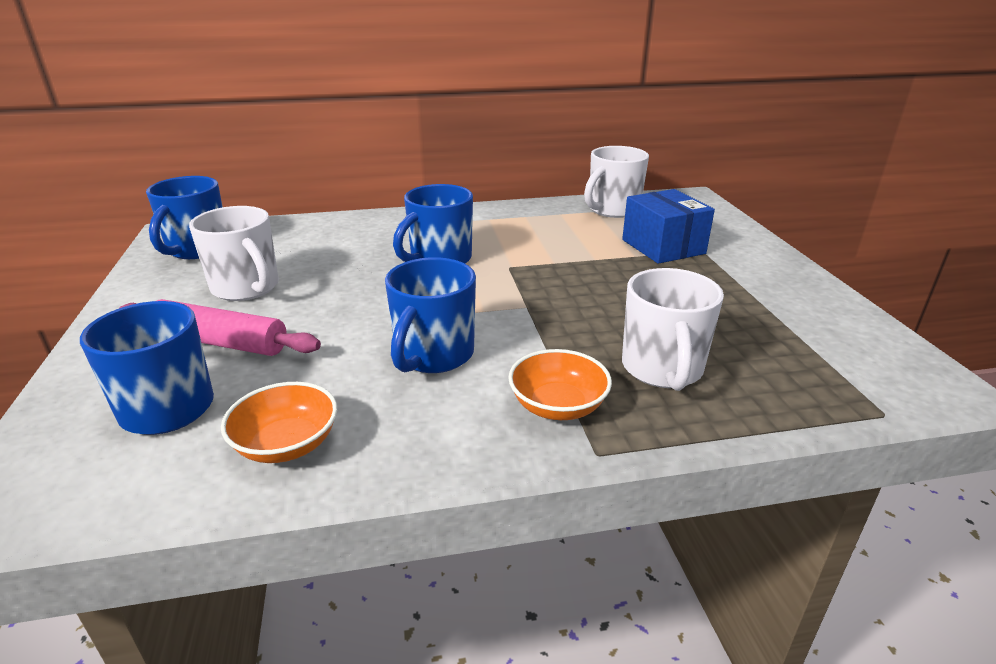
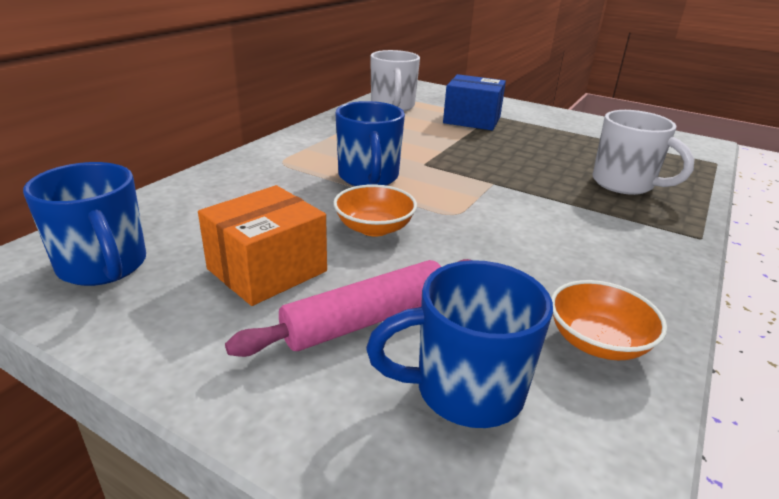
camera: 50 degrees left, 0 degrees up
white mug [189,206,279,301] -> orange box [198,185,327,306]
blue mug [385,257,476,373] -> none
orange bowl [508,349,612,420] -> orange bowl moved to [333,184,417,237]

